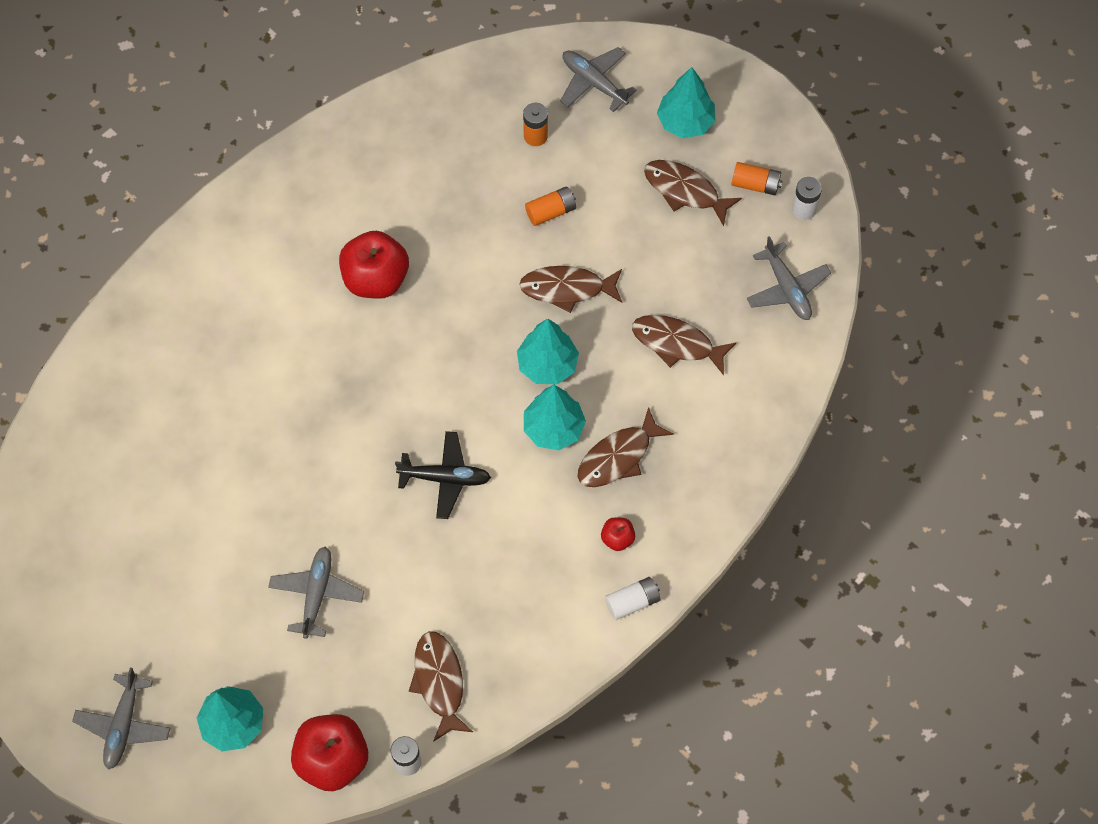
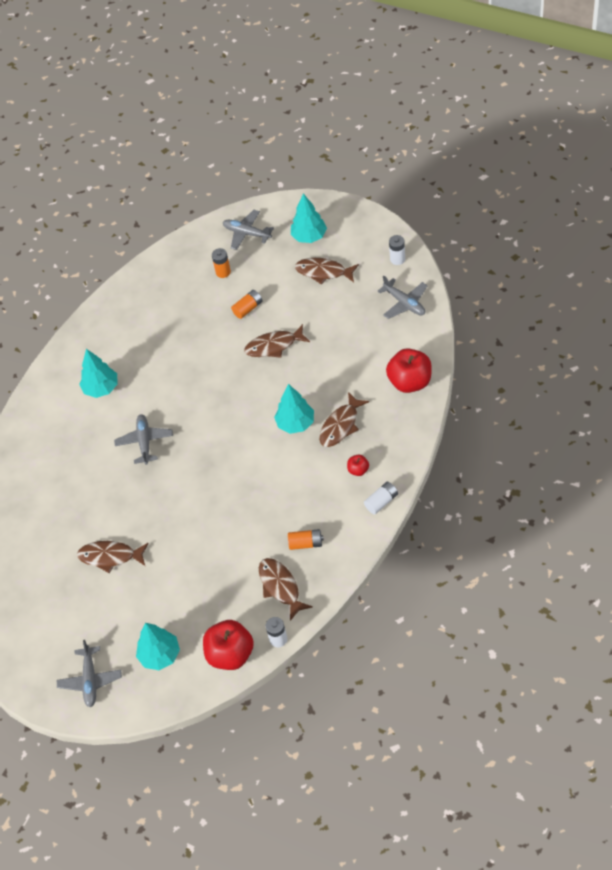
camera: 10 degrees left, 10 degrees down
grey plane [268,546,364,639] -> grey plane moved to [114,414,173,465]
red apple [339,231,409,299] -> red apple moved to [386,348,432,393]
black plane [395,431,491,519] -> none
turquoise tree [517,318,579,384] -> turquoise tree moved to [79,349,118,398]
brown fish [632,315,736,375] -> brown fish moved to [77,541,149,573]
orange battery [732,162,783,195] -> orange battery moved to [288,529,324,550]

